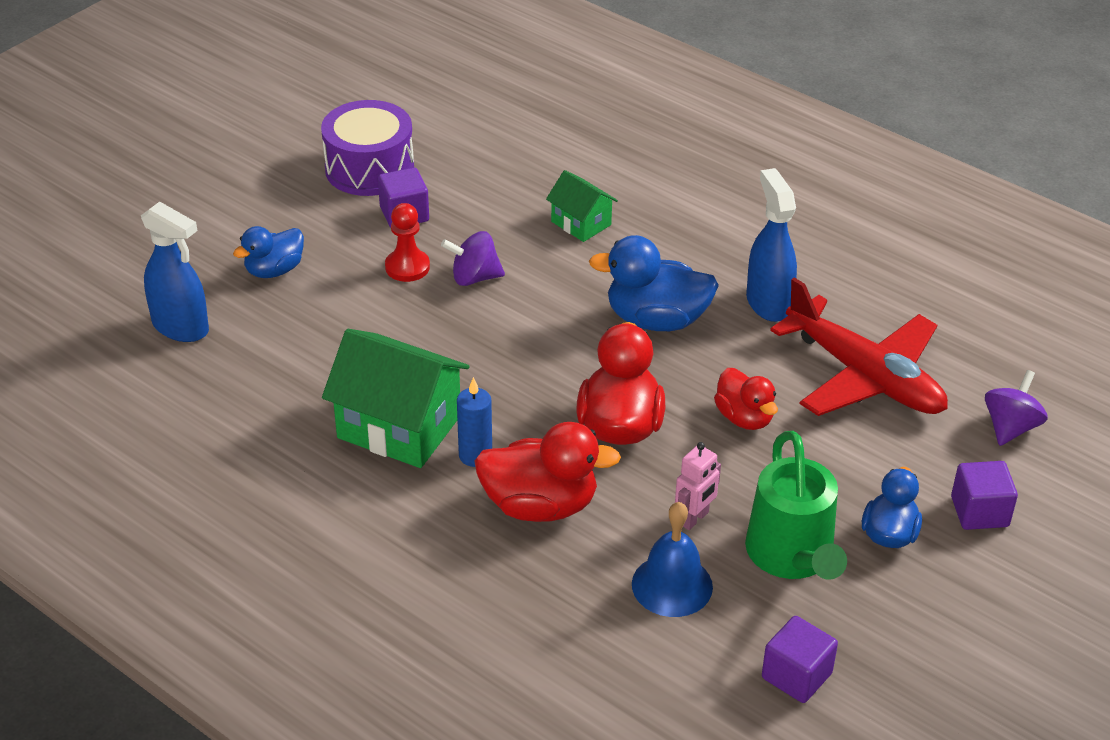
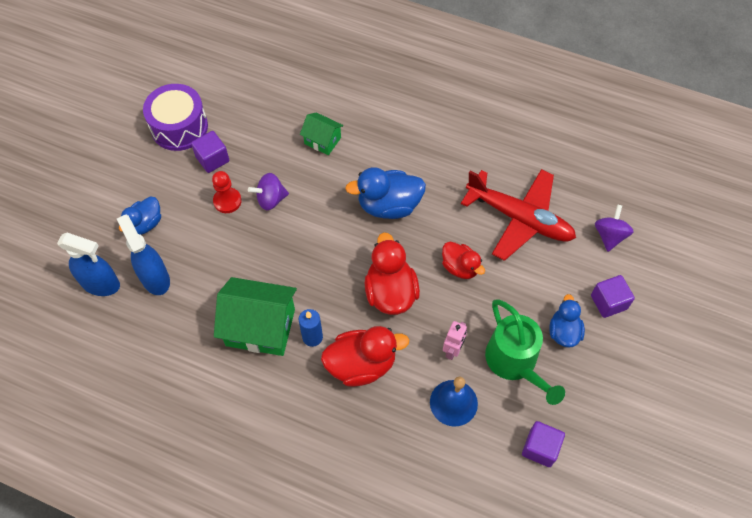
camera: 15 degrees left, 20 degrees up
blue spray bottle [746,168,797,322] -> blue spray bottle moved to [117,214,170,295]

